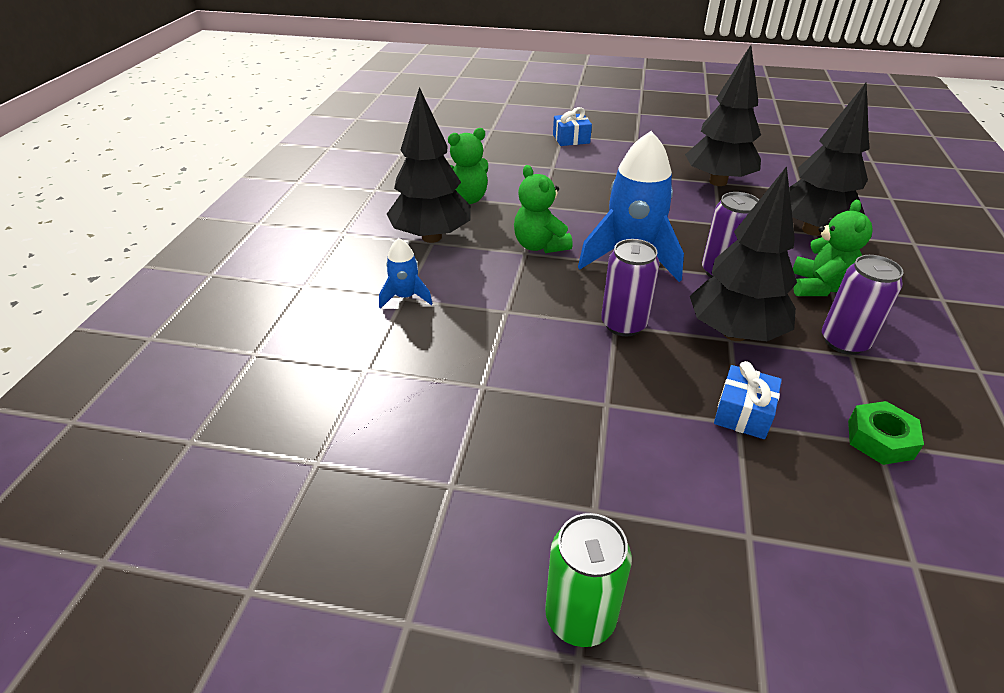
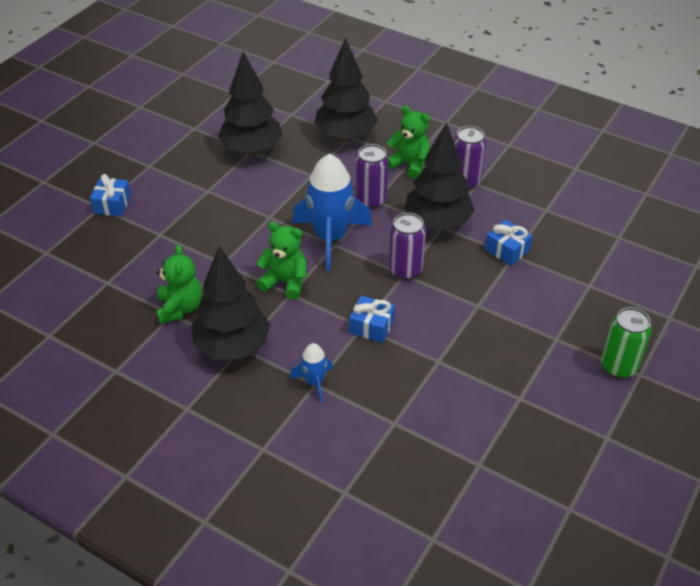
camera: 70 degrees left, 5 degrees up
green teddy bear [514,165,573,253] -> green teddy bear turned 150 degrees counterclockwise [256,222,307,300]
green nut [848,401,924,465] -> none
none -> blue gift [349,296,395,343]

